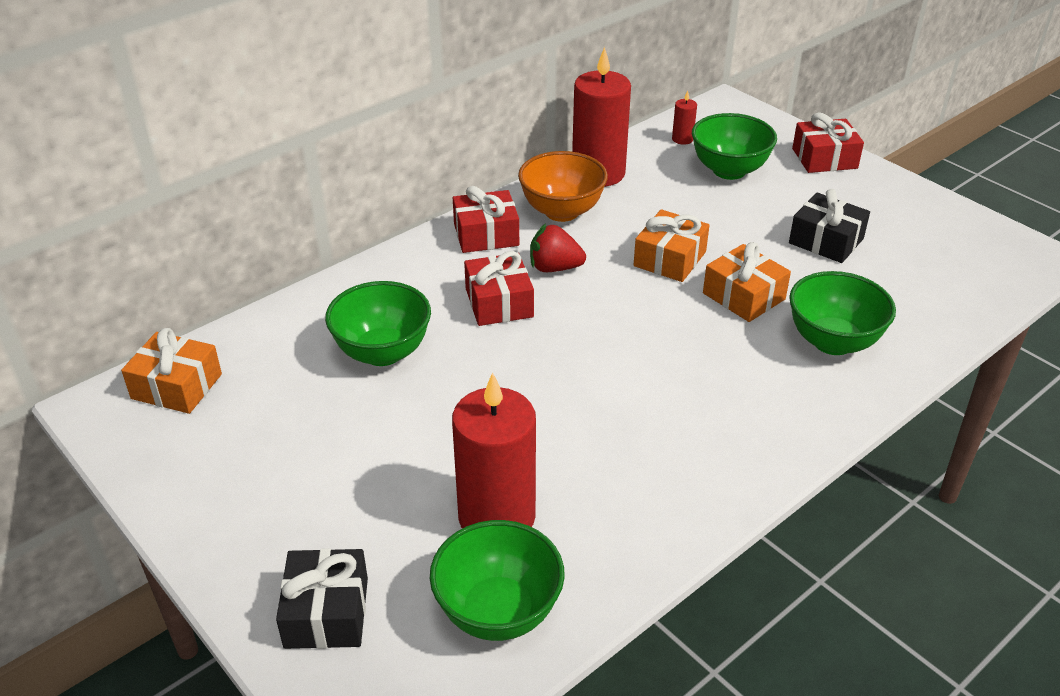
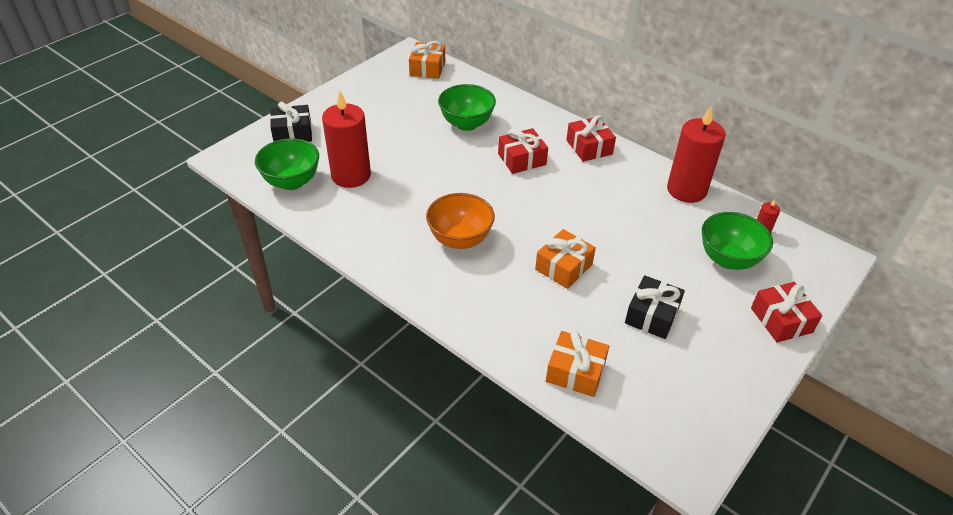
camera: 80 degrees right, 5 degrees up
orange bowl [518,151,608,222] -> orange bowl moved to [426,193,495,249]
red strawberry [530,224,586,272] -> none
orange gift [634,209,710,282] -> orange gift moved to [546,331,609,397]
green bowl [789,271,896,355] -> none

